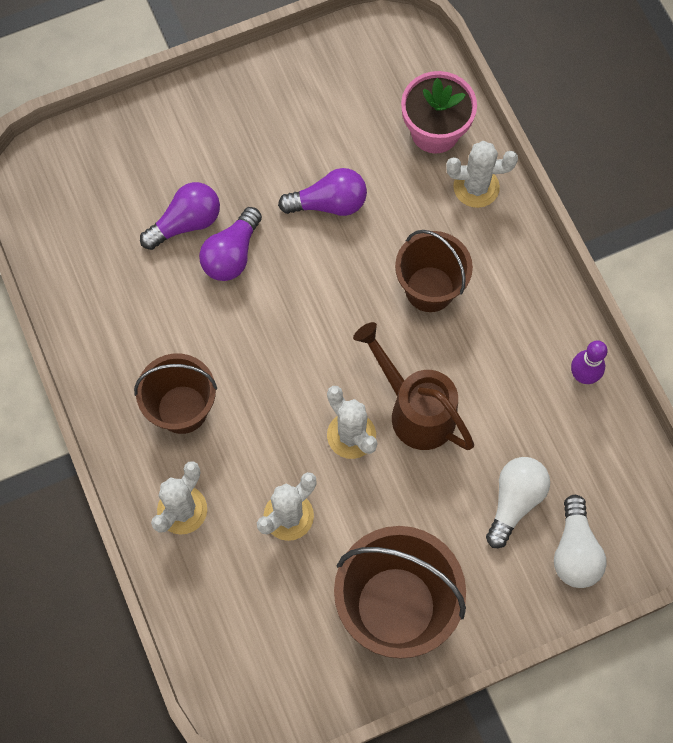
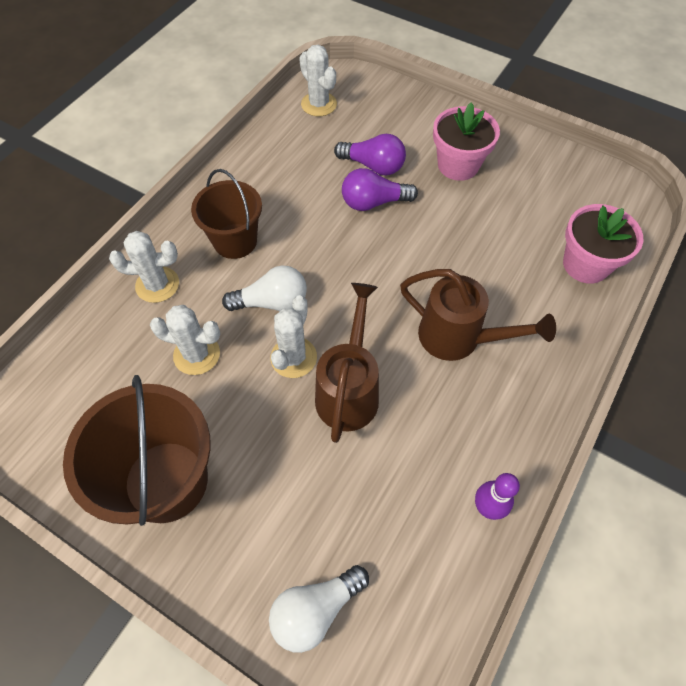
camera: 55 degrees right, 10 degrees down
purple light bulb [278,168,367,216] -> none
brown bucket [395,230,473,312] -> brown watering can [400,269,556,361]
white cactus [446,141,518,208] -> white cactus moved to [299,45,337,116]
white light bulb [486,457,550,548] -> white light bulb moved to [222,265,307,311]
none -> pink flower pot [433,103,500,181]

